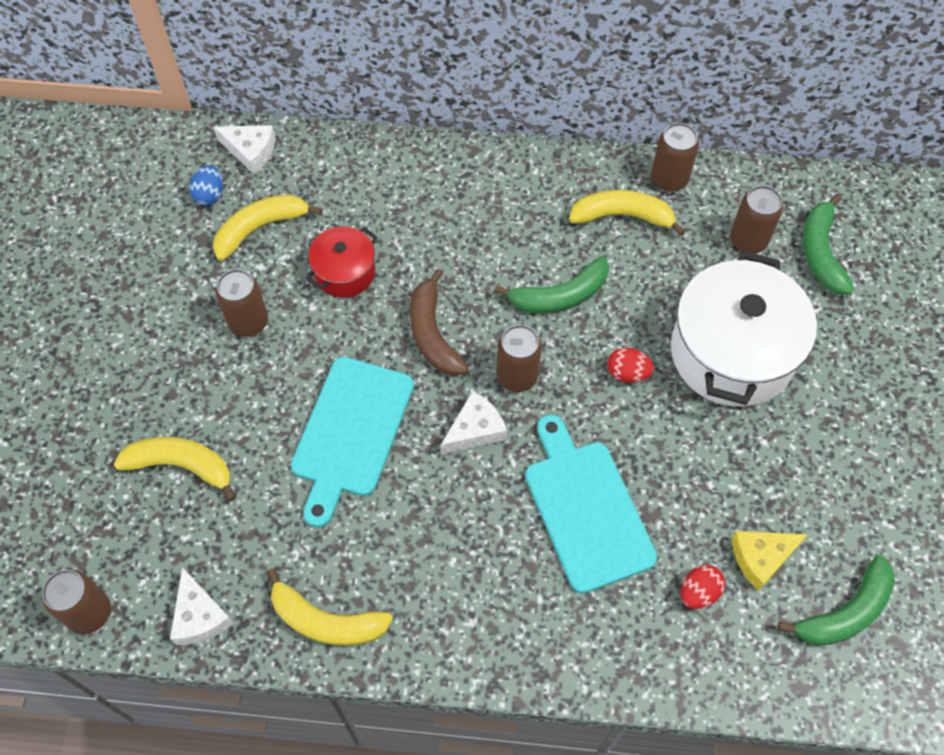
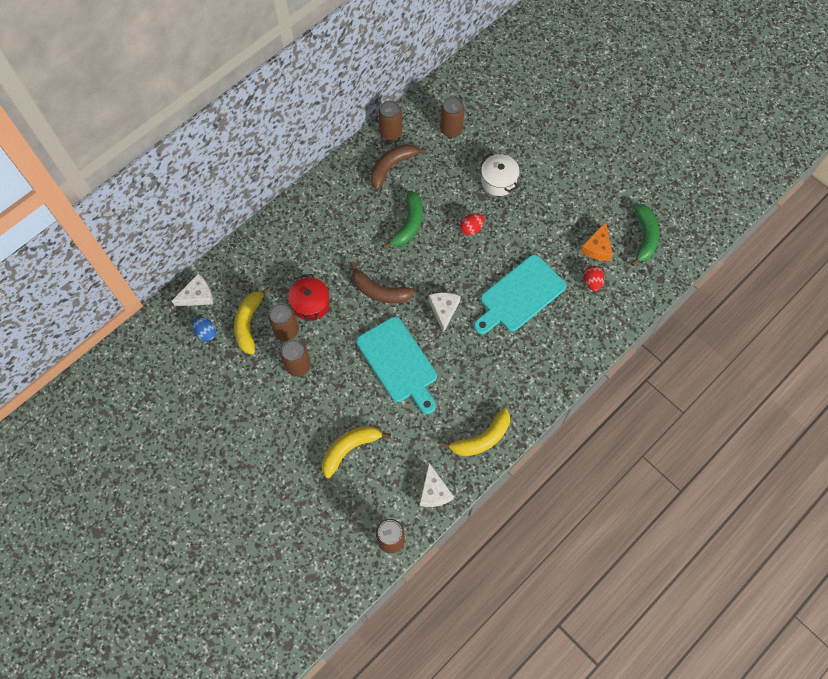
camera: 50 degrees left, 5 degrees up
white cheese [170,567,234,645] -> white cheese turned 60 degrees clockwise [420,463,454,507]
brown can [496,325,542,392] -> brown can moved to [268,303,299,341]
turquoise cutting board [525,415,657,594] -> turquoise cutting board turned 60 degrees counterclockwise [474,255,566,334]
yellow banana [569,190,685,236] -> brown banana [371,144,426,190]
white pot [671,251,817,407] -> white pot [481,153,520,196], size x0.51
yellow cheese [732,531,808,591] -> orange cheese [580,222,613,261]
green banana [802,194,854,294] -> none

